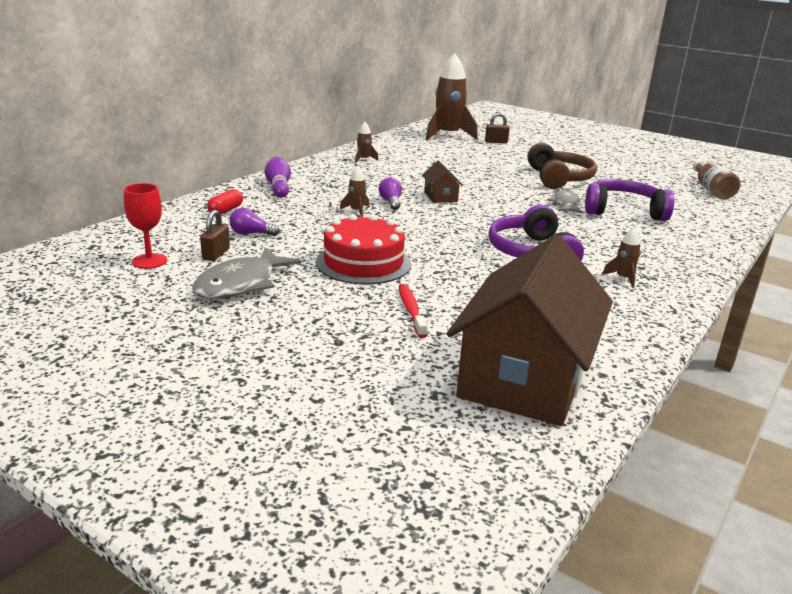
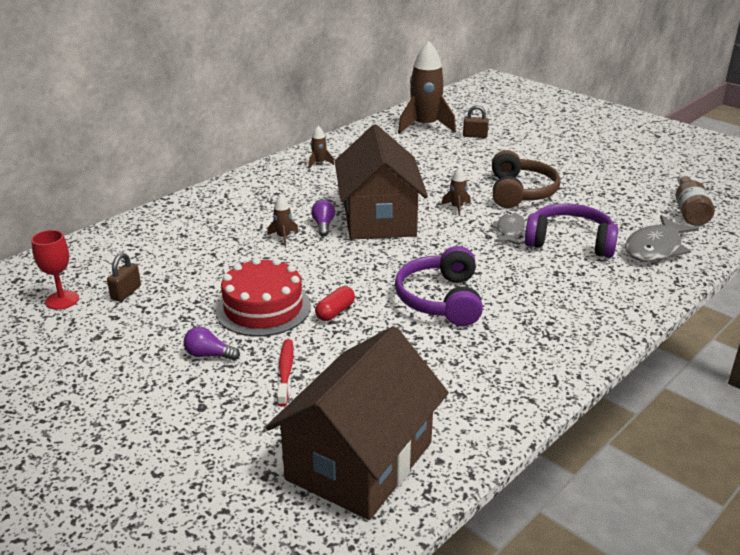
camera: 10 degrees right, 5 degrees up
grey fish [192,248,301,299] -> grey fish moved to [625,215,699,261]
red capsule [207,189,243,214] -> red capsule moved to [315,286,355,321]
purple light bulb [229,208,280,236] -> purple light bulb moved to [184,327,240,361]
purple bowling pin [265,157,291,198] -> none
brown house [422,160,463,203] -> brown house [335,124,428,240], size x2.43
brown rocket [602,227,641,288] -> brown rocket moved to [441,167,471,216]

